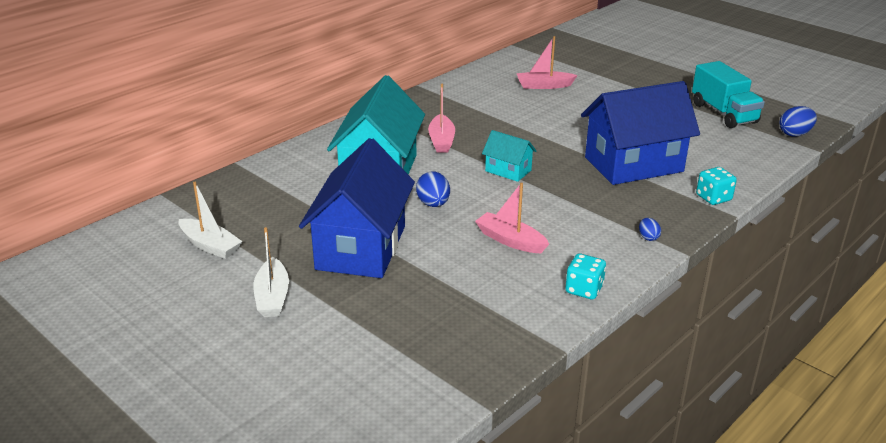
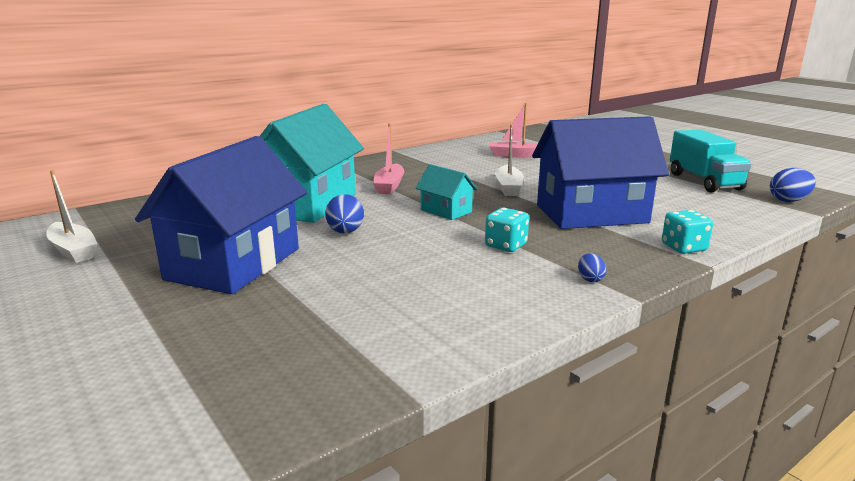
camera: 10 degrees right, 10 degrees down
white boat [253,227,289,317] -> white boat moved to [495,124,524,196]
pink boat [475,183,549,253] -> none
turquoise dice [565,253,606,300] -> turquoise dice moved to [485,208,529,252]

